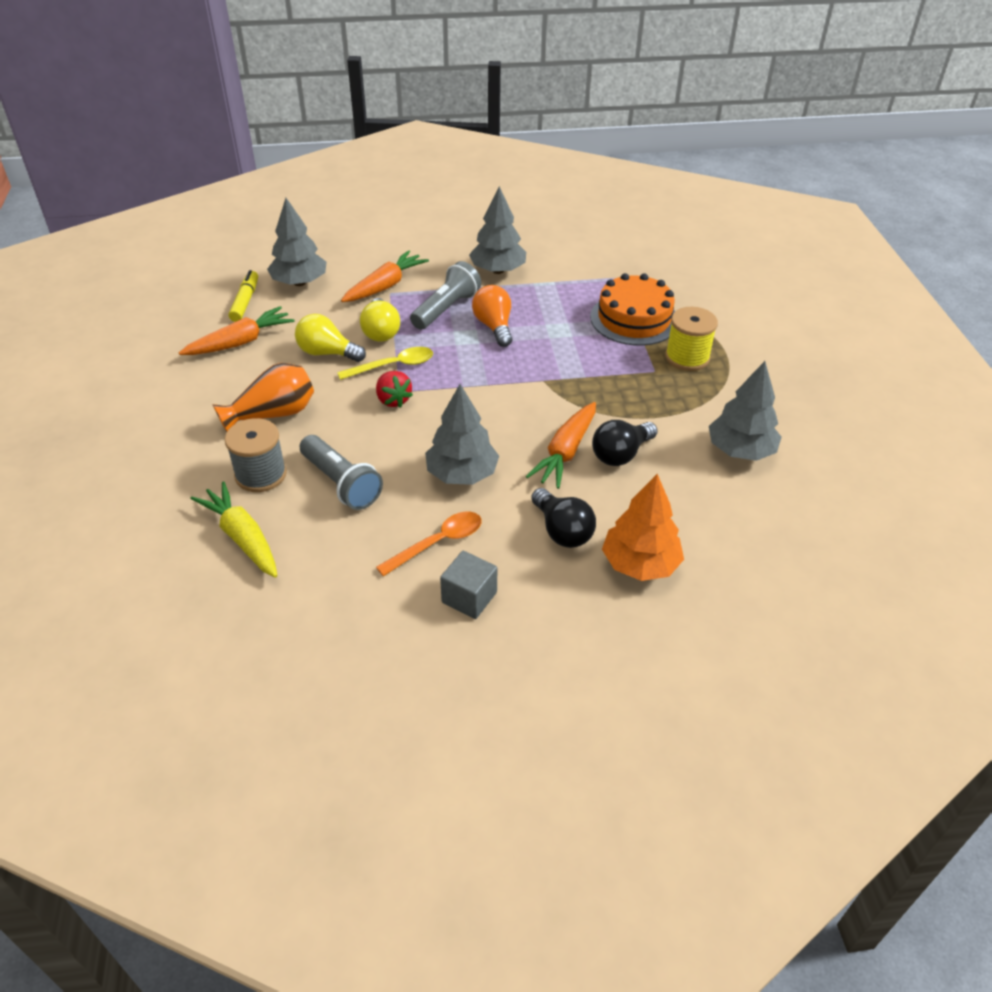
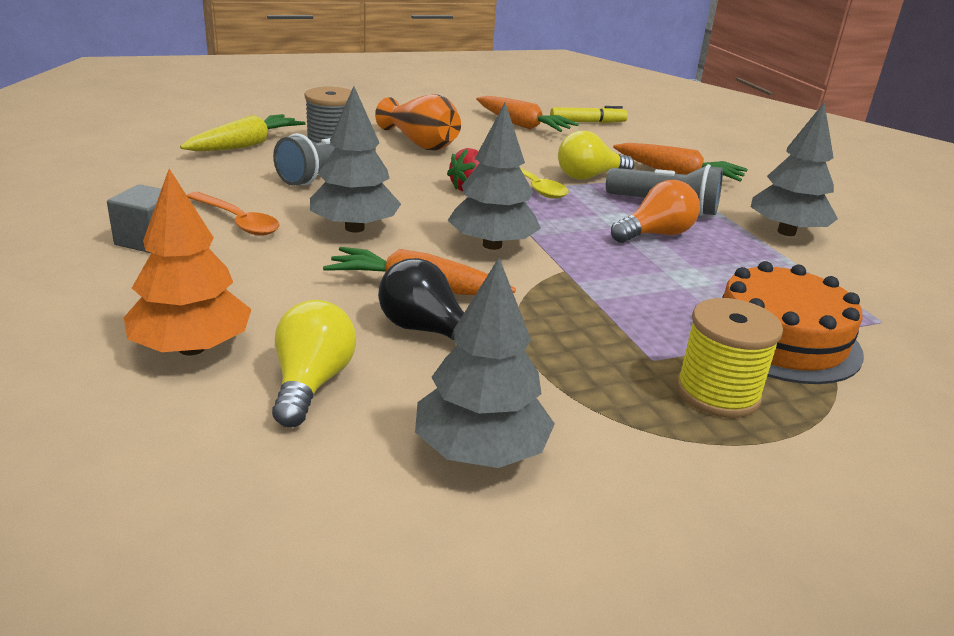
camera: 75 degrees right, 15 degrees down
grey tree [267,198,326,286] -> grey tree moved to [448,103,541,250]
yellow light bulb [295,314,366,362] -> yellow light bulb moved to [272,300,356,427]
black light bulb [531,488,596,548] -> none

